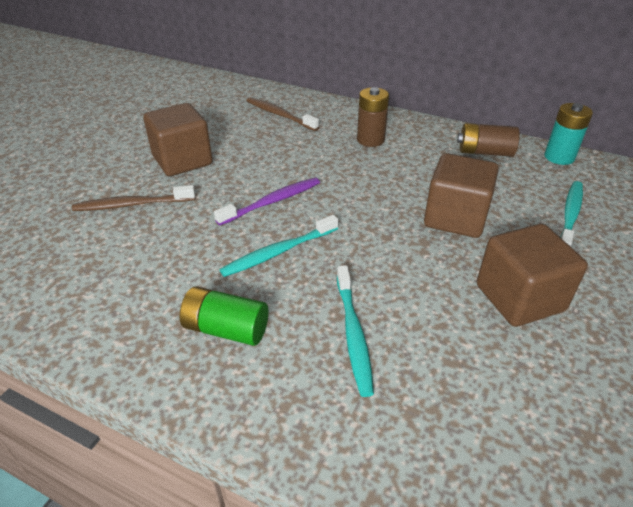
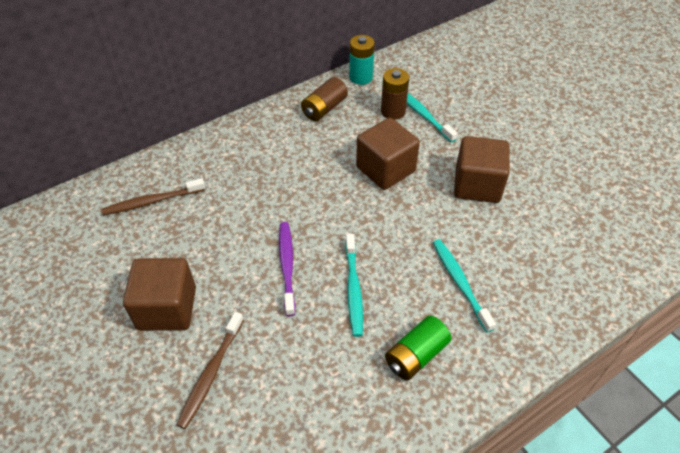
camera: 60 degrees left, 10 degrees up
turquoise toothbrush [337,265,374,397] -> turquoise toothbrush turned 135 degrees counterclockwise [433,239,496,332]
brown battery [357,87,389,147] -> brown battery moved to [381,68,409,120]

